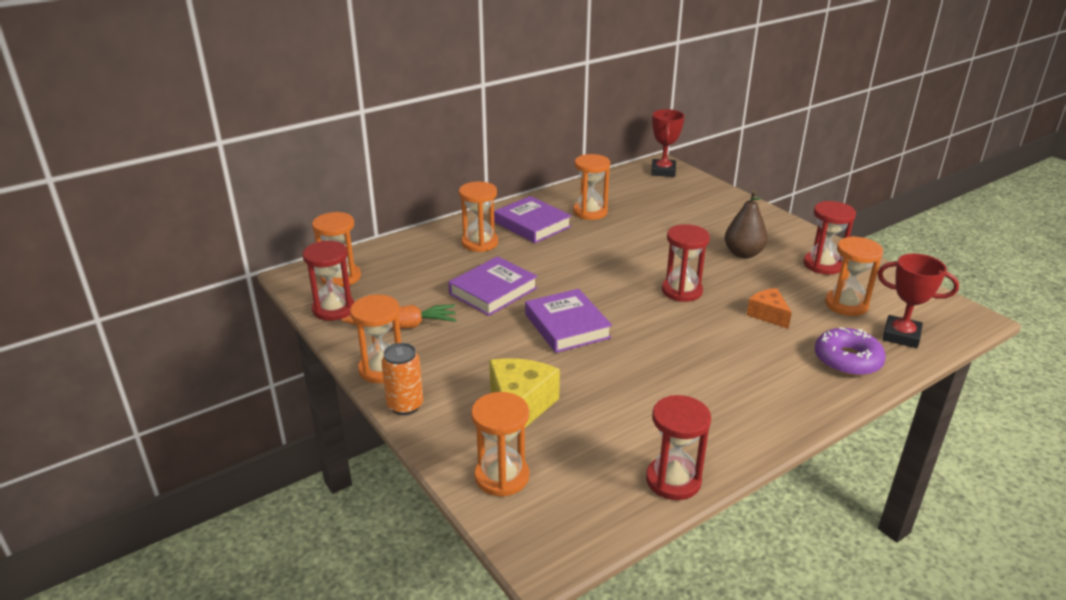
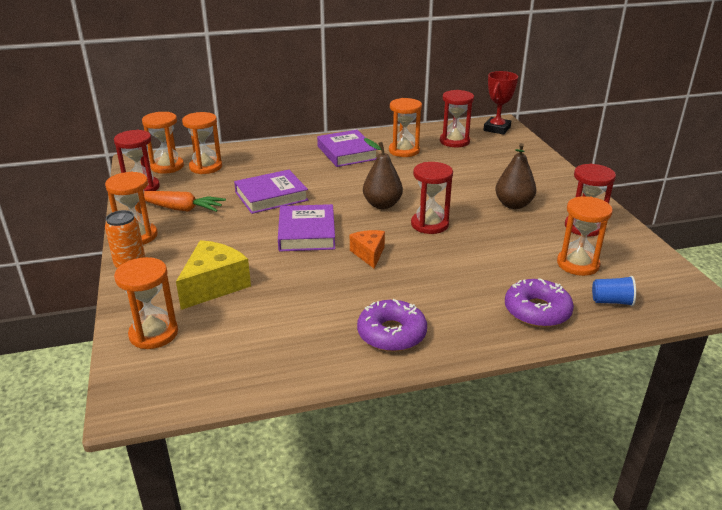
camera: 20 degrees right, 0 degrees up
orange hourglass [459,182,498,252] -> orange hourglass moved to [182,112,222,174]
red hourglass [646,395,711,500] -> red hourglass moved to [440,90,474,147]
orange cheese [747,288,792,329] -> orange cheese moved to [350,230,385,269]
red trophy [878,253,959,348] -> blue cup [592,276,636,306]
none -> purple donut [357,299,427,352]
none -> brown pear [363,138,403,209]

